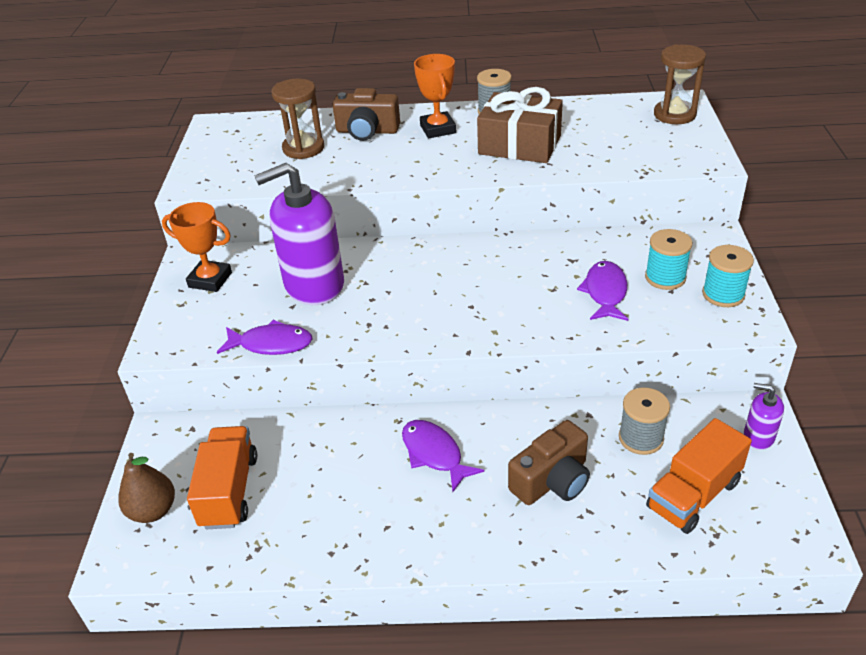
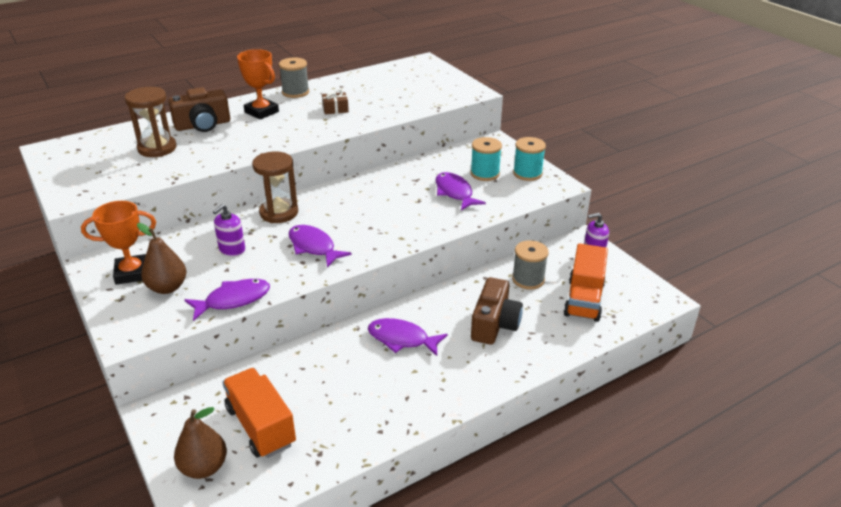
camera: 35 degrees left, 5 degrees down
purple soap dispenser [255,163,344,305] -> purple soap dispenser [213,204,245,256], size x0.45
brown gift [477,87,563,163] -> brown gift [322,89,349,114], size x0.42
brown hourglass [654,44,706,124] -> brown hourglass moved to [252,151,298,223]
none -> brown pear [137,223,186,294]
none -> purple fish [288,225,352,267]

